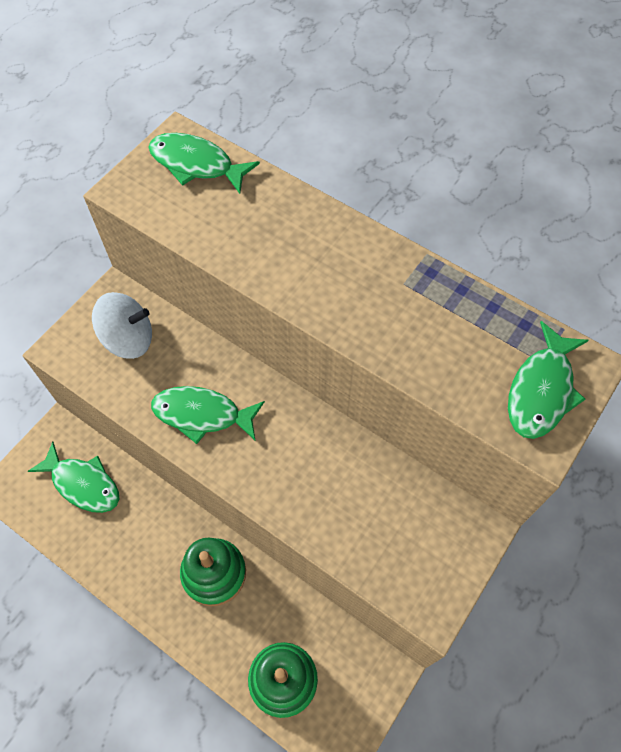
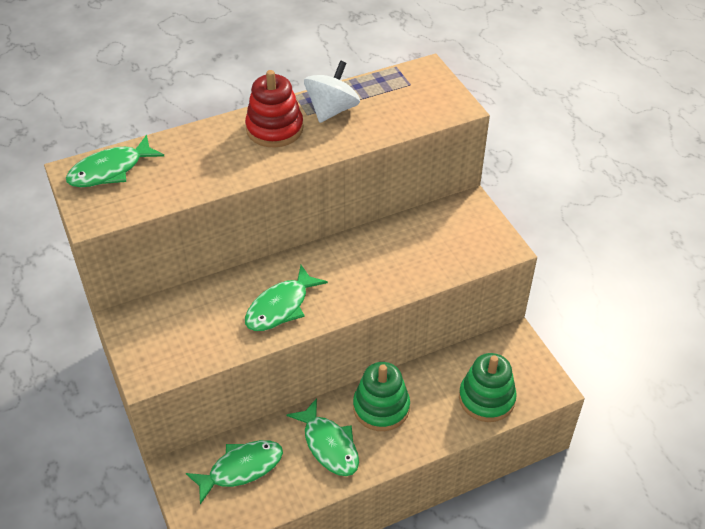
camera: 60 degrees left, 15 degrees down
white spinning top [92,292,152,359] -> white spinning top moved to [304,61,360,123]
green fish [508,321,589,439] -> green fish moved to [286,398,359,476]
none -> red stacking toy [245,70,304,147]

